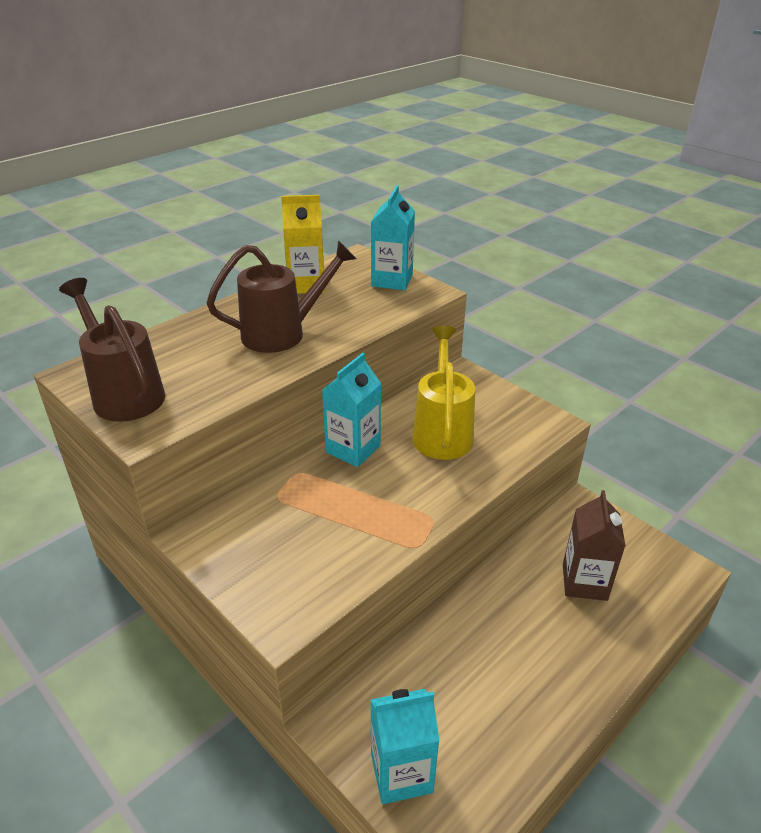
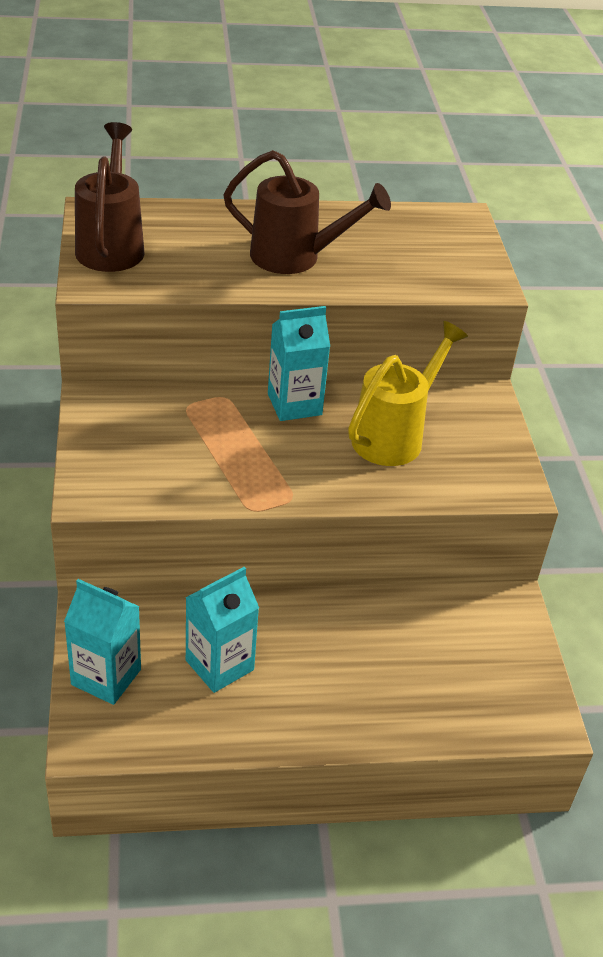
camera: 35 degrees right, 5 degrees up
yellow carton [281,195,325,294] -> none
turquoise carton [371,185,415,290] -> turquoise carton moved to [185,567,259,693]
brown carton [563,490,625,601] -> none

